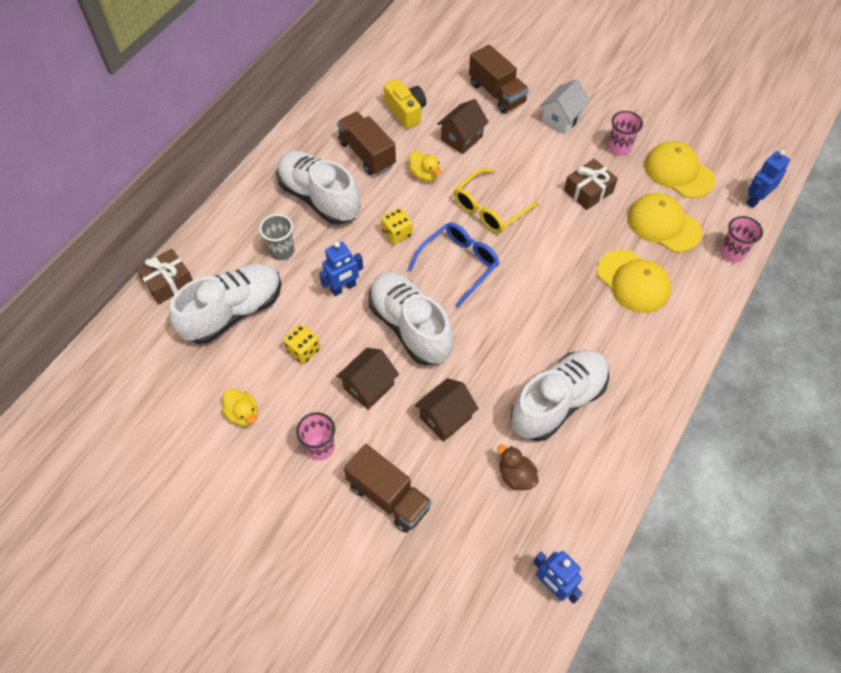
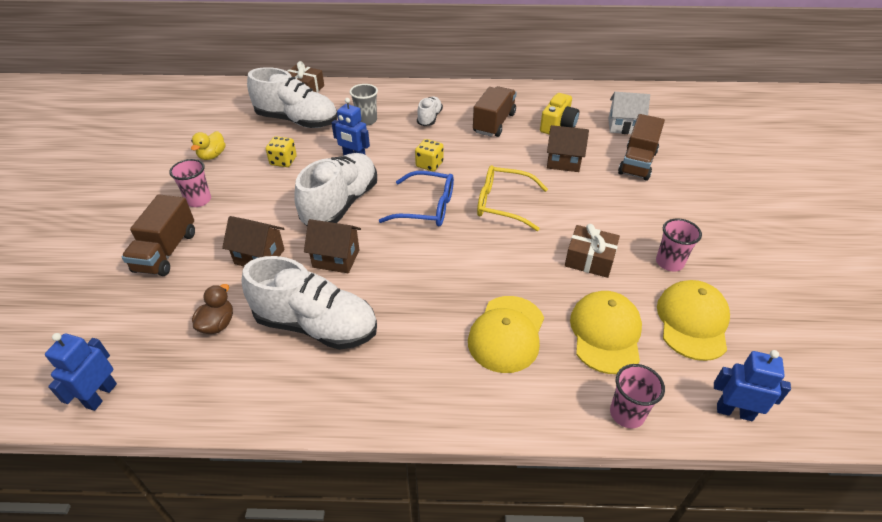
camera: 60 degrees right, 15 degrees down
white shoe [277,151,360,225] -> white shoe [417,96,443,126], size x0.51
brown house [336,348,399,410] -> brown house moved to [304,219,361,273]
yellow duck [409,151,441,182] -> none
white house [540,79,590,134] -> white house moved to [608,92,650,134]

